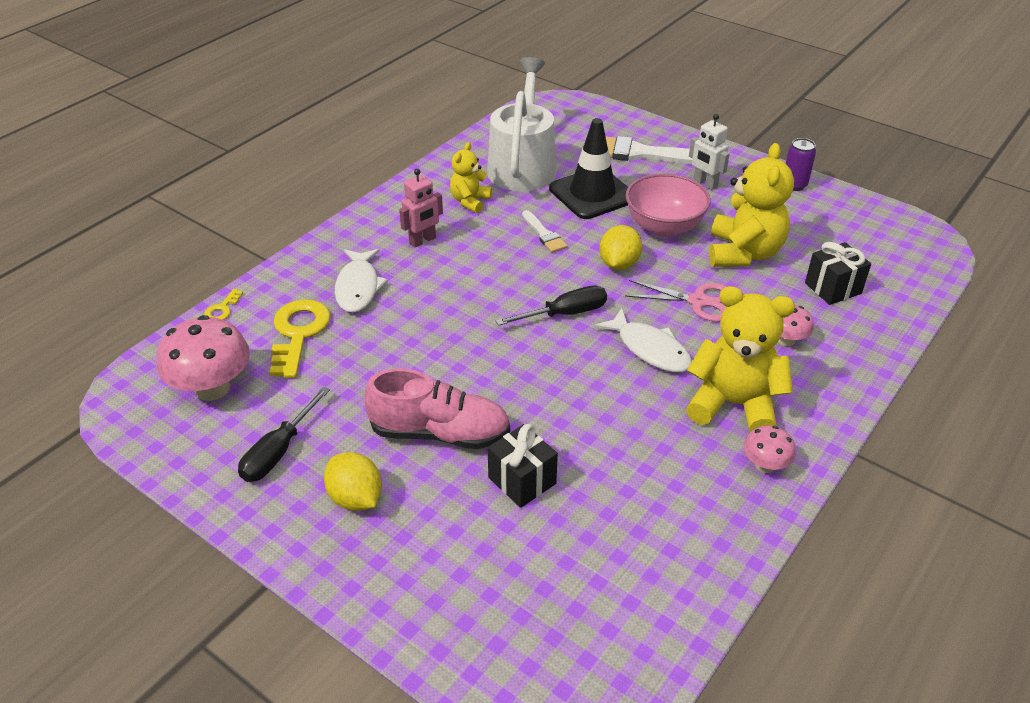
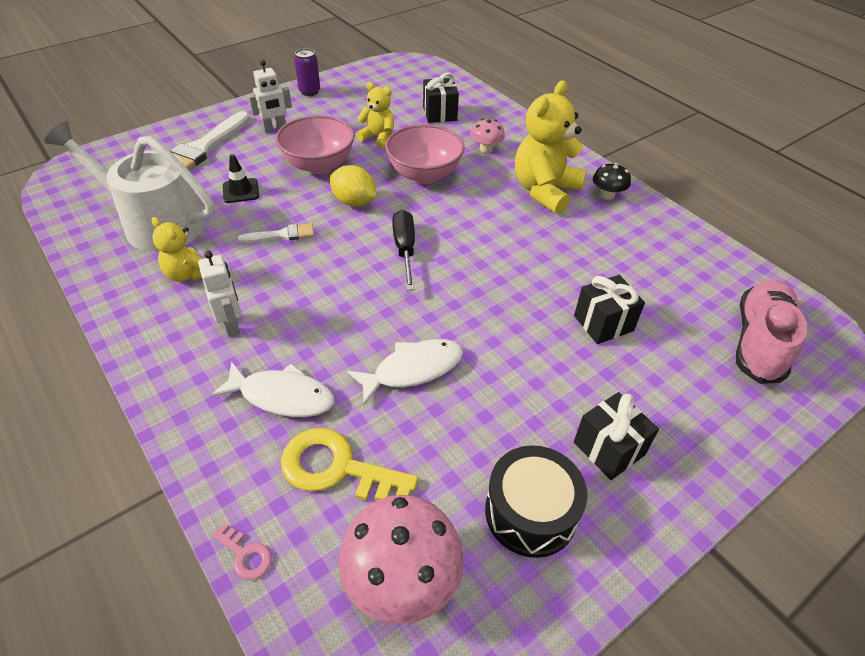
camera: 75 degrees left, 5 degrees up
yellow key [204,289,243,320] -> pink key [212,523,272,580]
black screwdriver [238,387,330,482] -> black drum [485,445,587,558]
yellow lemon [324,452,382,511] -> black gift [574,392,659,480]
pink shoe [365,369,510,449] -> pink shoe moved to [736,279,808,384]
pink robot [399,168,443,247] -> white robot [198,251,241,337]
black traffic cone [549,118,628,219] -> black traffic cone [223,154,259,203], size x0.50
white fish [595,308,692,372] -> white fish moved to [347,339,463,405]
pink scissors [625,280,727,322] -> pink bowl [385,124,464,184]
yellow teddy bear [709,143,794,267] -> yellow teddy bear [356,82,394,148], size x0.56
pink mushroom [743,425,796,473] -> black mushroom [593,163,631,200]

